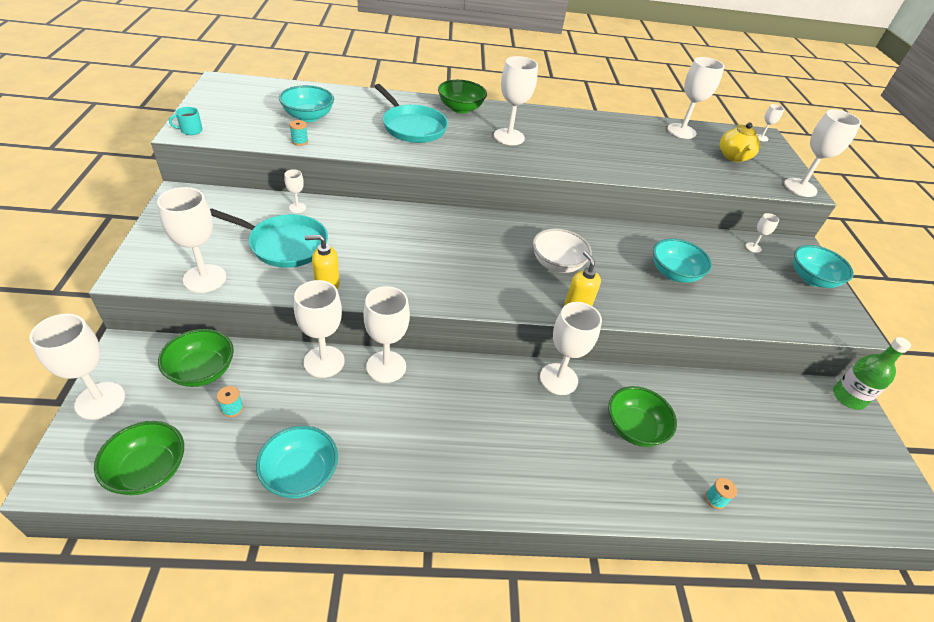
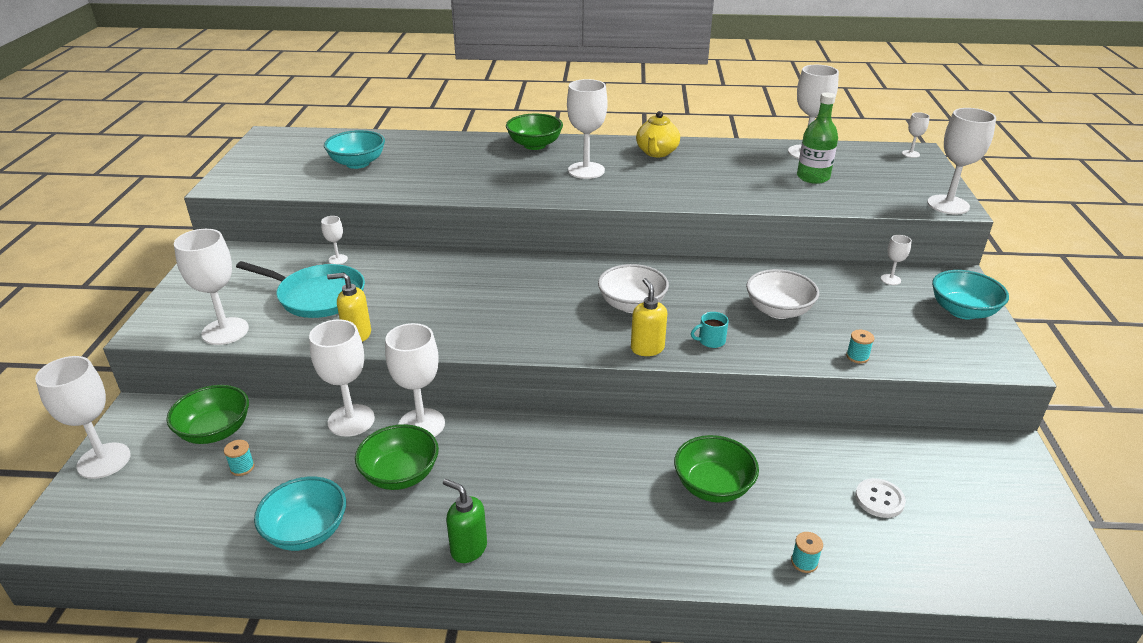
camera: 10 degrees right, 10 degrees down
green bowl [94,421,184,495] -> green bowl moved to [355,424,439,490]
turquoise mug [169,107,203,135] -> turquoise mug moved to [691,312,729,348]
turquoise spool [289,120,308,146] -> turquoise spool moved to [846,330,874,364]
turquoise pan [374,84,448,143] -> none
white goblet [540,302,602,395] -> none
turquoise bowl [653,238,712,283] -> white bowl [746,269,819,319]
yellow teapot [720,123,760,162] -> yellow teapot moved to [636,111,680,157]
green bottle [833,337,911,410] -> green bottle moved to [797,92,838,184]
none -> green soap dispenser [443,479,487,563]
none -> white button [855,478,906,518]

